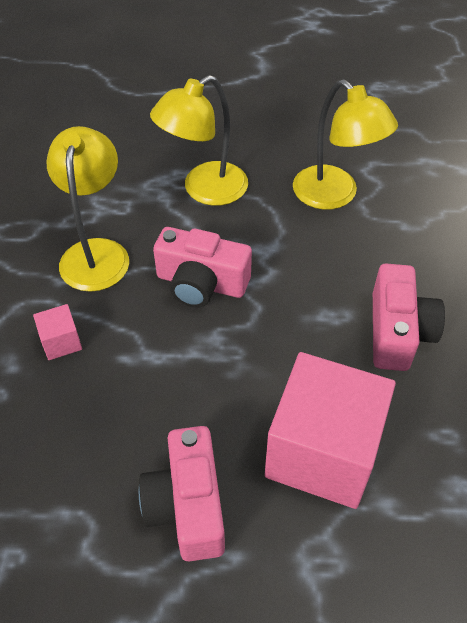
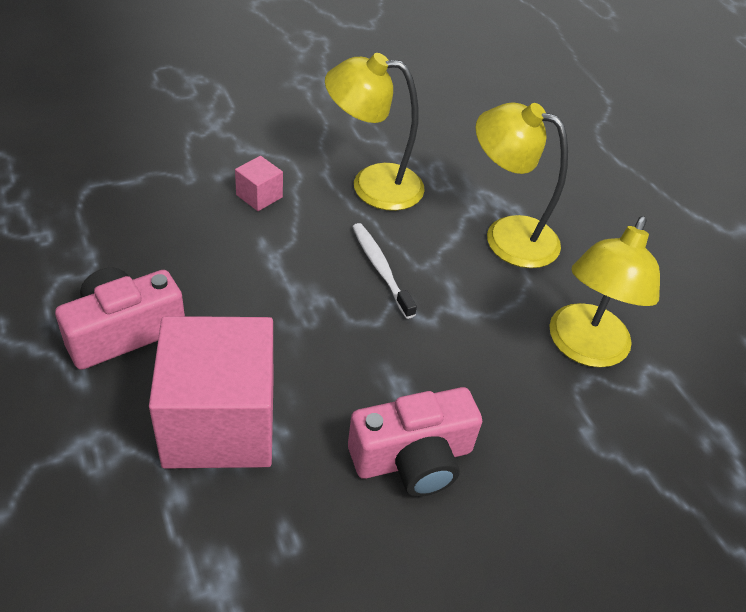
camera: 60 degrees right, 5 degrees down
yellow lamp [46,126,129,292] -> yellow lamp turned 150 degrees counterclockwise [325,53,425,211]
pink camera [153,227,252,308] -> white toothbrush [352,223,417,319]

